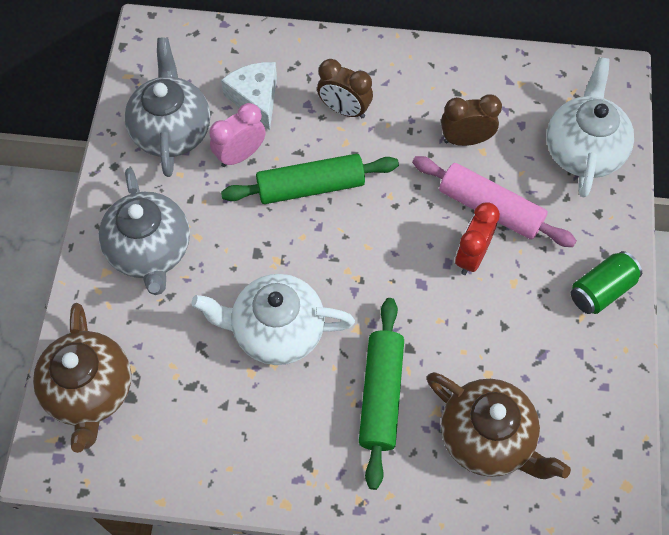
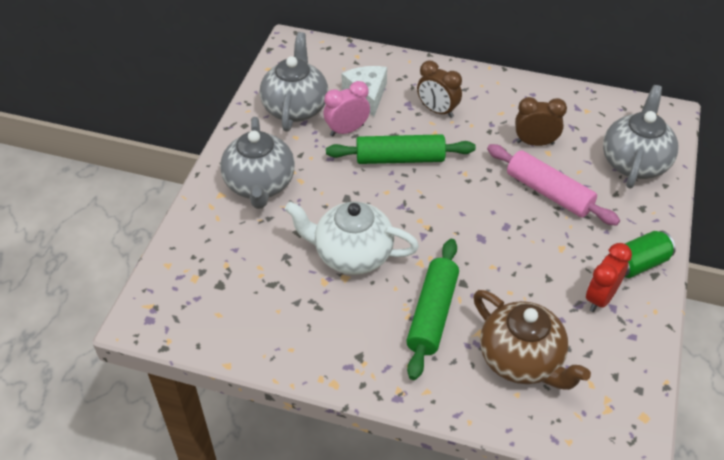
camera: 10 degrees right, 15 degrees down
brown teapot [33,303,131,453] -> none
red clock [455,202,500,275] -> red clock moved to [586,243,632,312]
white teapot [547,57,634,197] -> grey teapot [603,85,679,189]

